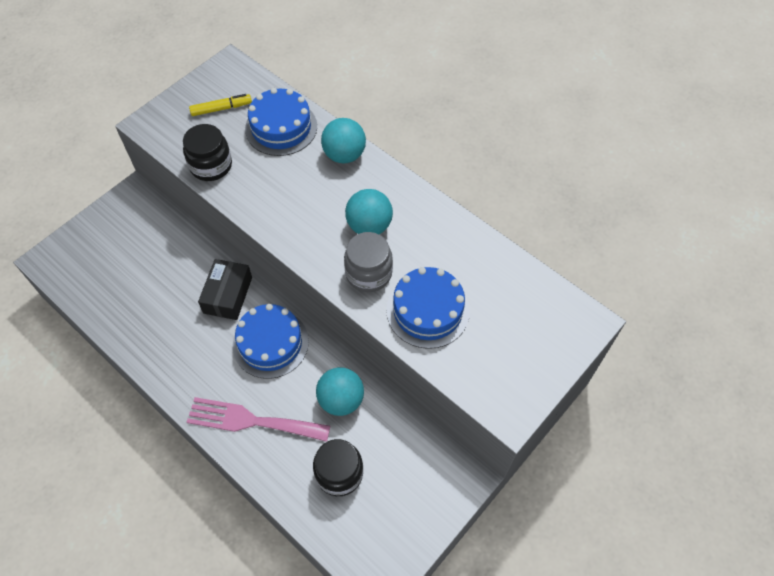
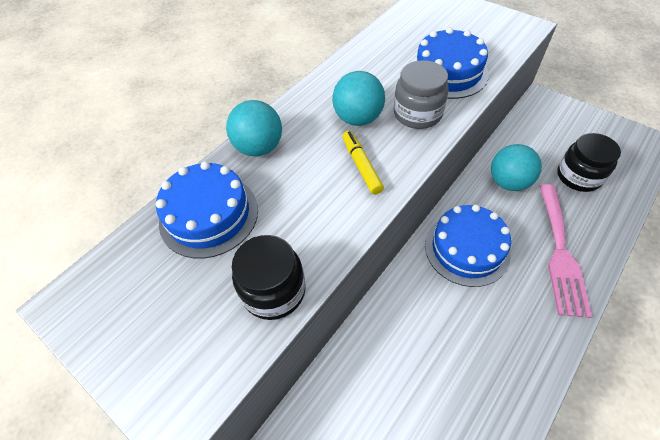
camera: 90 degrees left, 5 degrees down
yellow marker [189,94,252,116] -> yellow marker moved to [342,131,384,195]
black box [198,259,252,320] -> none

